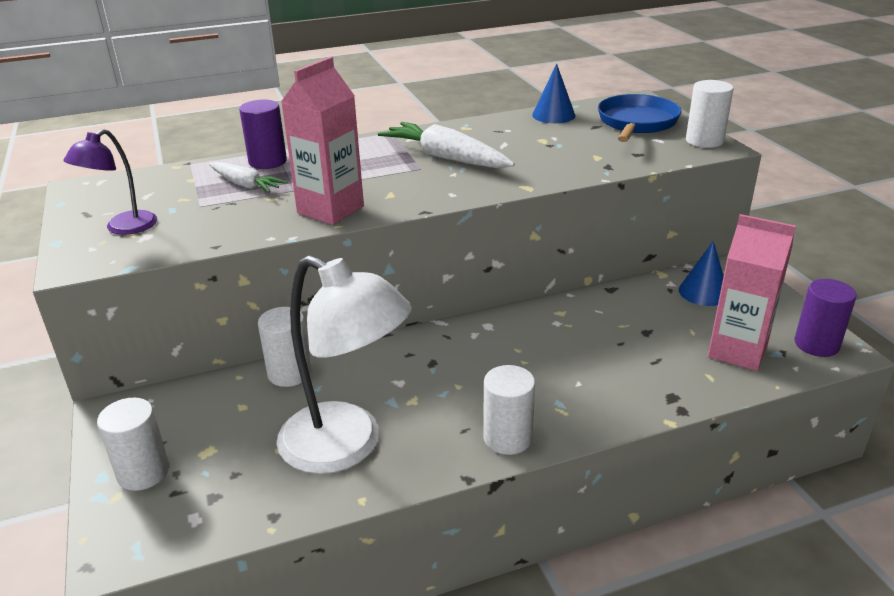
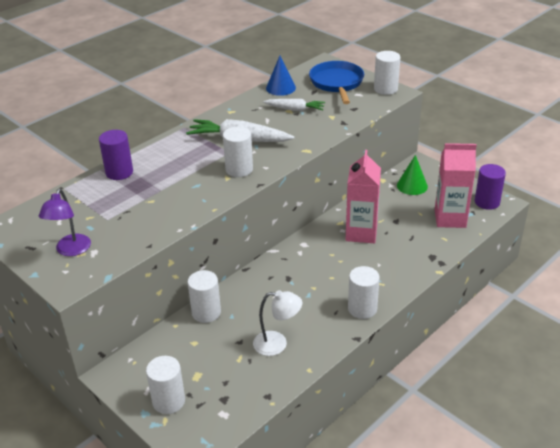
camera: 25 degrees left, 5 degrees up
white carrot [209,162,287,193] -> white carrot moved to [263,99,325,111]
white lamp [277,255,412,474] -> white lamp [253,290,302,356], size x0.53
pink carton [281,57,364,225] -> pink carton moved to [346,150,381,243]
blue cone [679,241,724,306] -> green cone [397,155,428,195]
none -> white cylinder [223,127,253,177]

